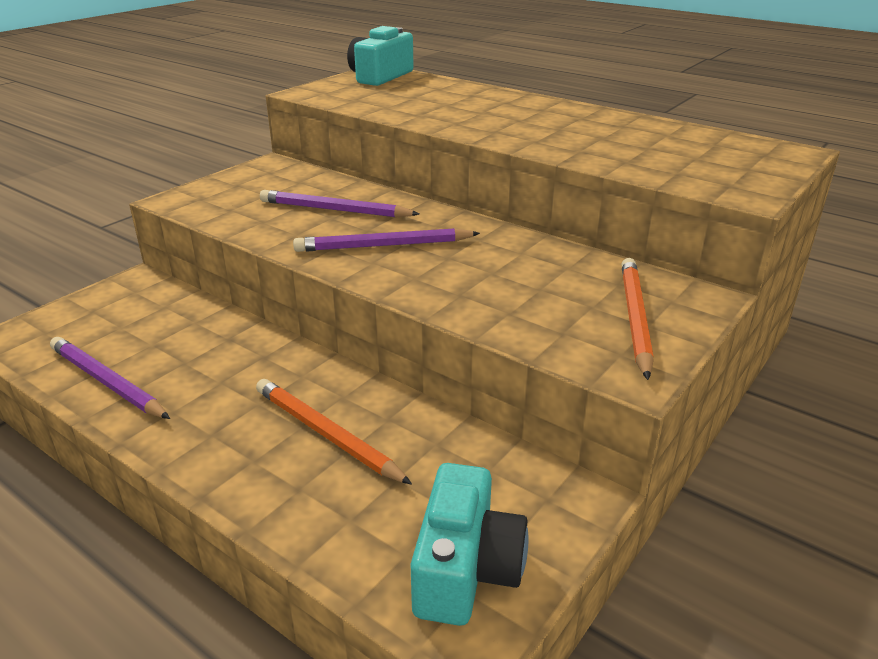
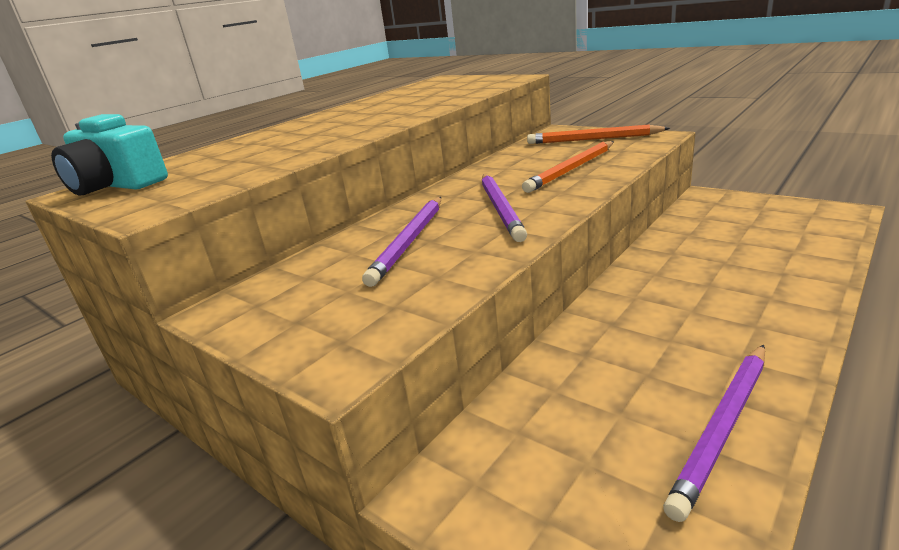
camera: 85 degrees left, 5 degrees down
orange pencil [256,379,412,485] -> orange pencil moved to [522,141,614,193]
turquoise camera [411,463,529,626] -> none

